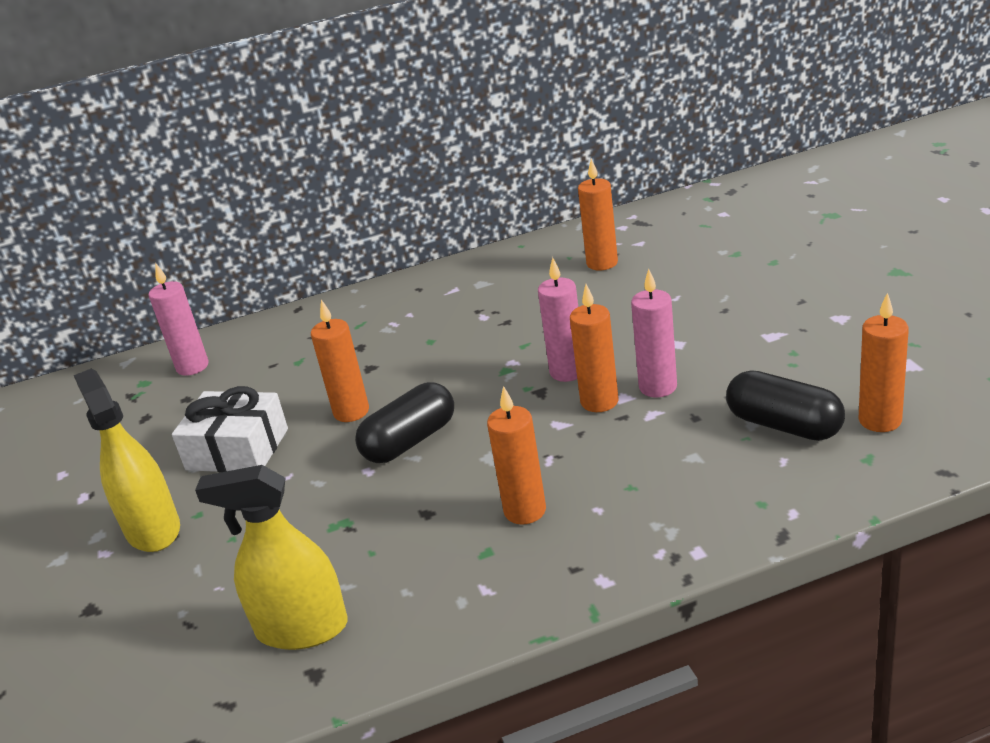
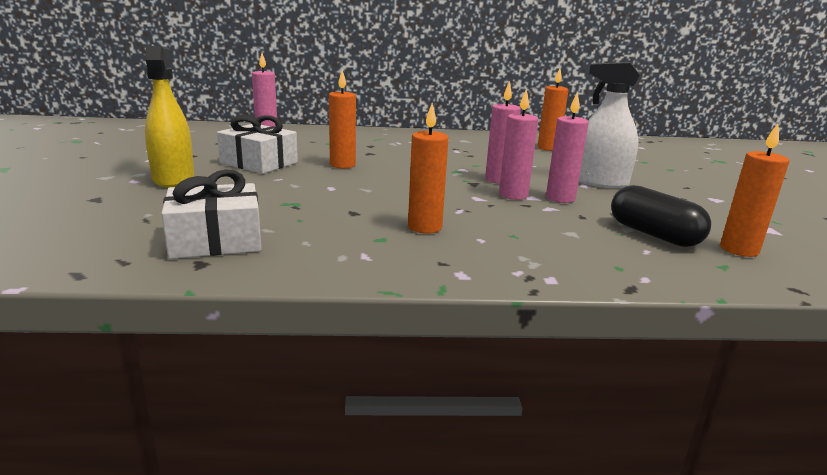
camera: 10 degrees right, 10 degrees down
yellow spray bottle [195,465,347,650] -> white gift [161,169,262,259]
black capsule [355,382,454,463] -> none
orange candle [570,284,618,412] -> pink candle [499,89,538,200]
none -> white spray bottle [579,62,640,188]

